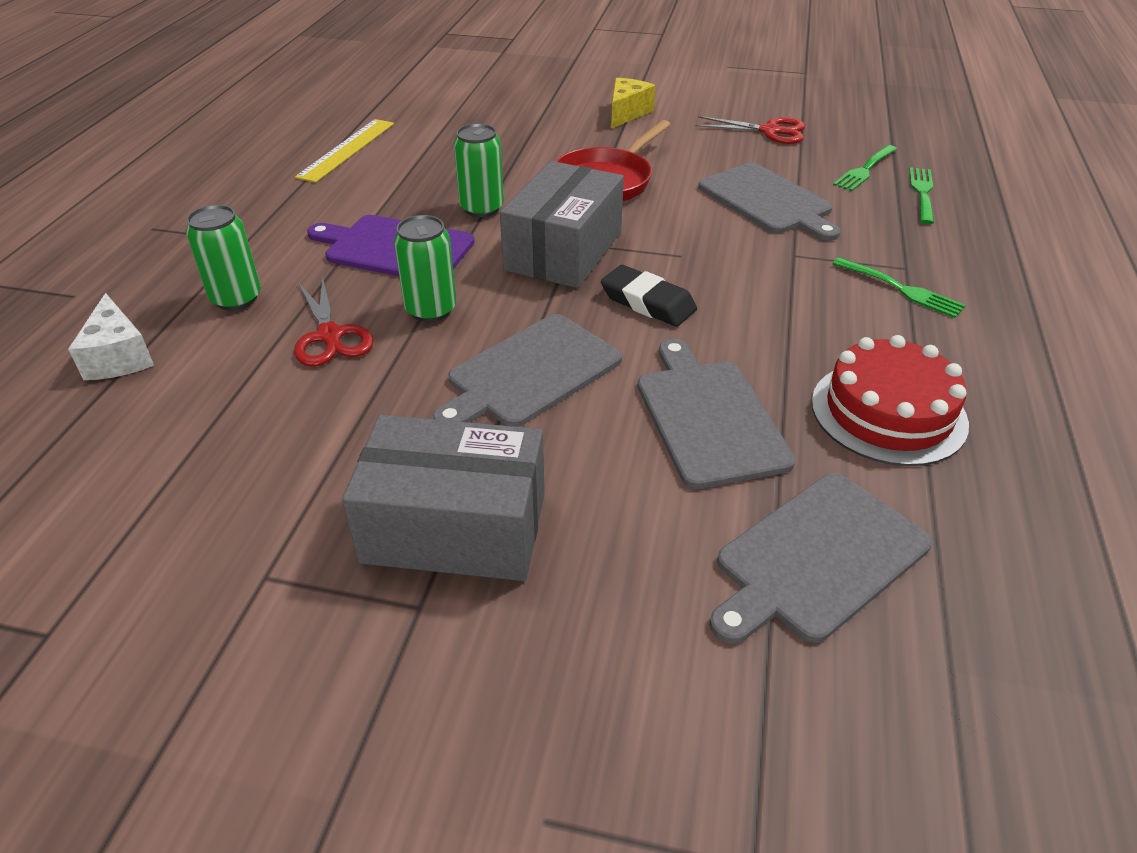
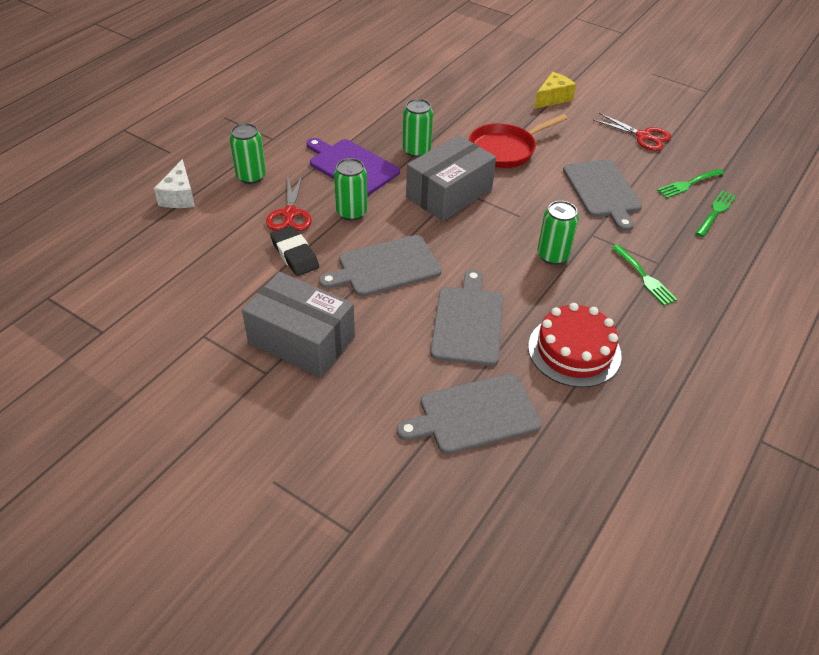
camera: 20 degrees right, 5 degrees up
yellow ruler [295,119,394,183] -> none
black eraser [601,265,697,327] -> black eraser moved to [270,226,319,276]
none -> green can [537,201,579,265]

